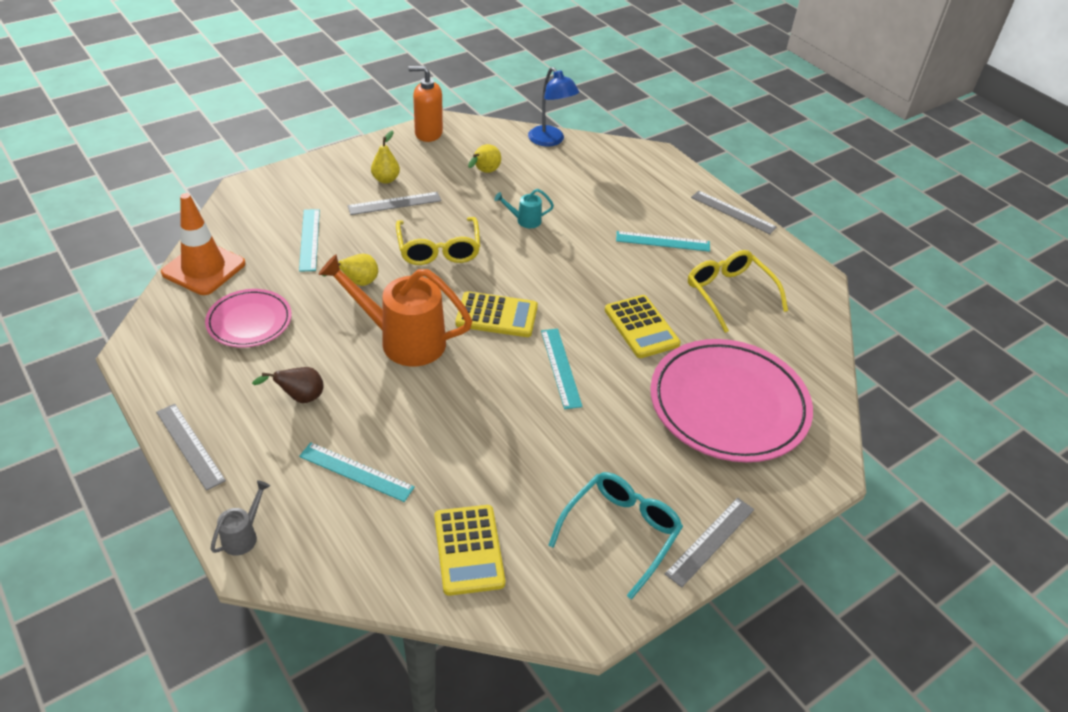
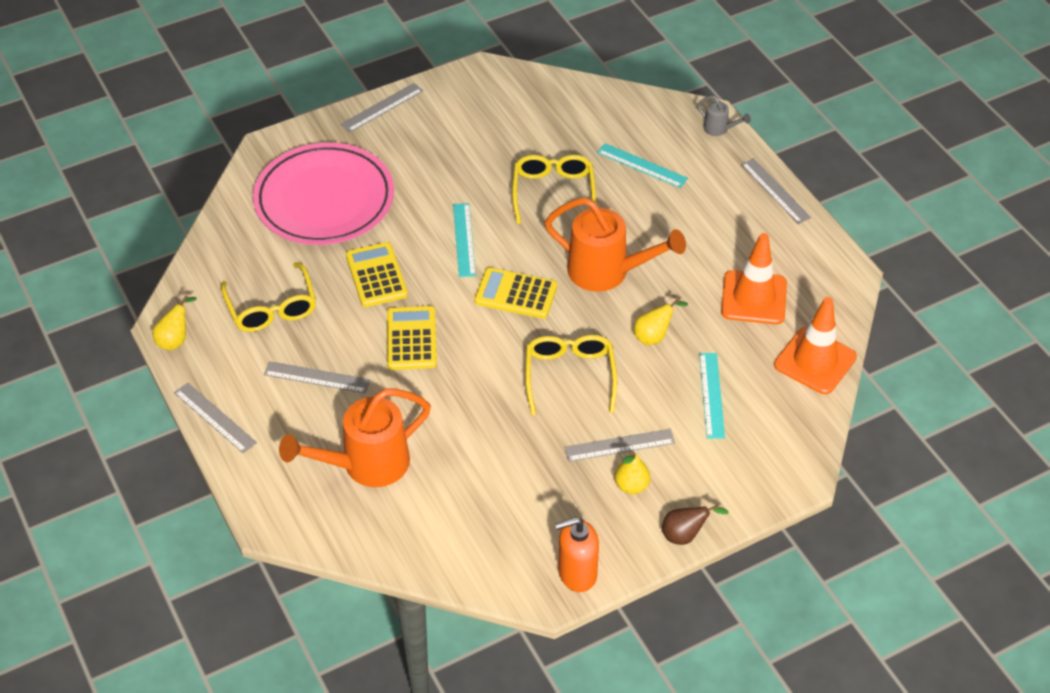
camera: 170 degrees left, 5 degrees up
pink plate [205,289,292,348] -> orange traffic cone [721,233,787,324]
grey watering can [211,480,270,556] -> grey watering can turned 90 degrees counterclockwise [697,96,751,136]
brown pear [252,367,324,403] -> brown pear moved to [662,505,729,545]
orange soap dispenser [408,66,443,142] -> orange soap dispenser turned 150 degrees clockwise [555,517,599,592]
yellow calculator [434,505,505,596] -> yellow calculator moved to [387,306,437,370]
yellow pear [468,144,501,173] -> yellow pear moved to [152,295,197,351]
turquoise watering can [494,189,554,228] -> none
blue lamp [528,67,579,147] -> none
turquoise glasses [548,472,683,600] -> none
turquoise ruler [616,231,710,252] -> grey ruler [264,361,371,393]
none -> orange watering can [279,389,431,487]
none -> yellow glasses [512,155,596,224]

